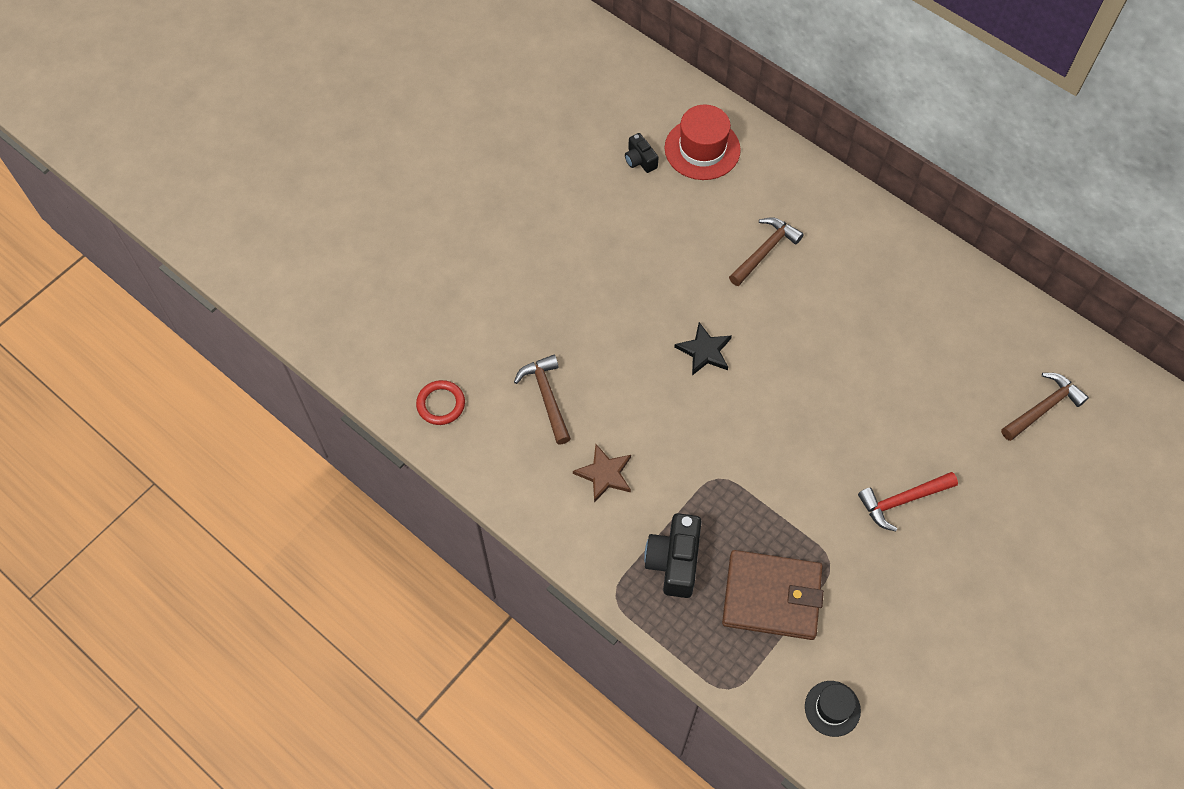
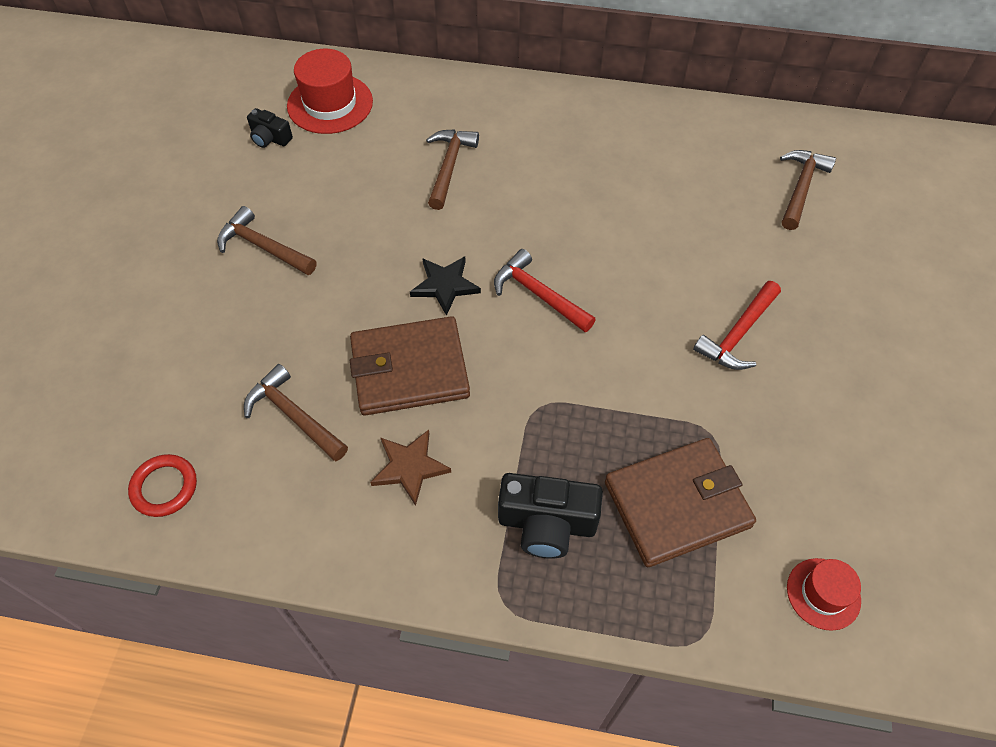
camera: 30 degrees left, 5 degrees down
black camera [644,513,701,598] -> black camera turned 60 degrees counterclockwise [498,473,603,559]
black hat [805,681,861,737] -> red hat [787,558,861,631]
none -> brown hammer [217,206,317,275]
none -> brown wallet [350,316,470,415]
none -> red hammer [494,249,596,332]

